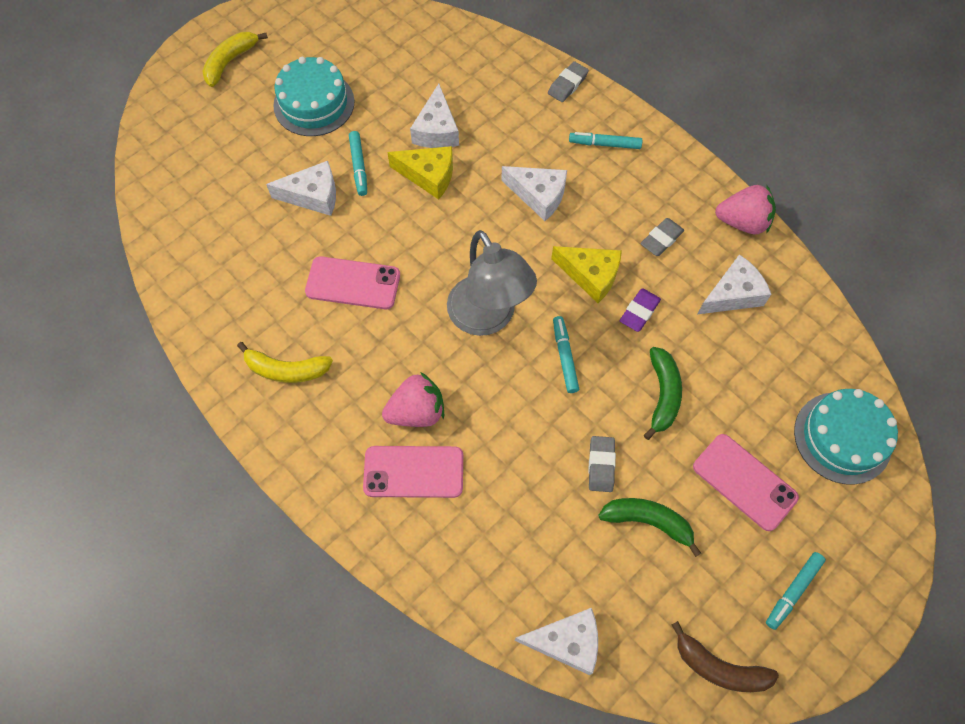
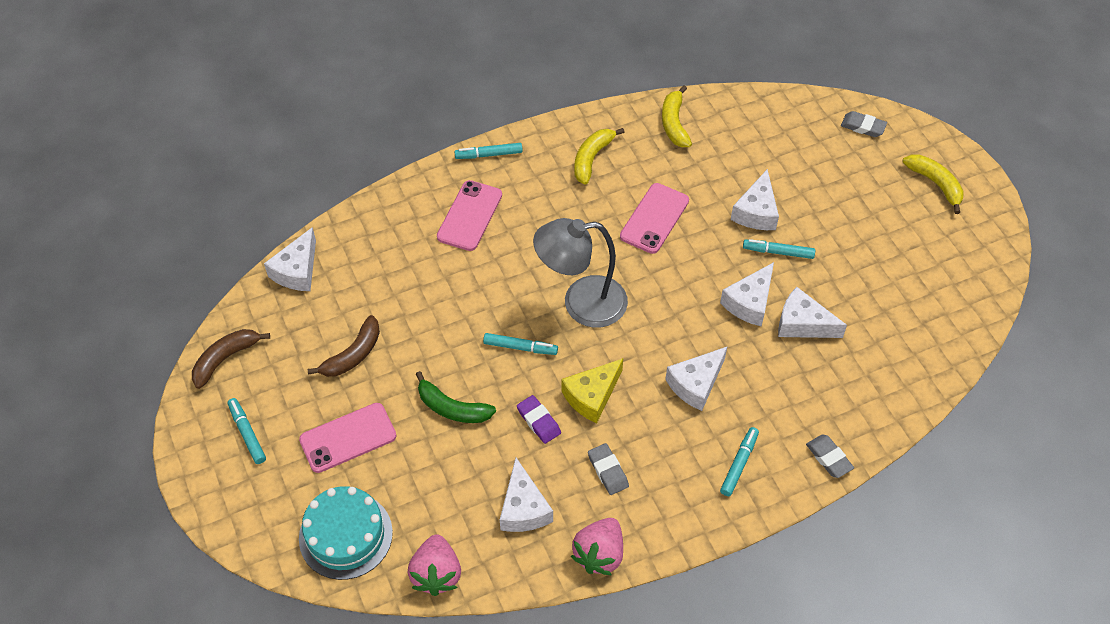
camera: 110 degrees right, 10 degrees down
turquoise cake [273,57,355,136] -> none
pink strawberry [382,373,444,427] -> pink strawberry moved to [408,534,461,596]
yellow cheese [387,146,453,200] -> white cheese [720,262,774,327]
grey eraser [588,436,616,492] -> grey eraser moved to [841,111,887,137]
green banana [598,498,701,557] -> brown banana [307,315,380,377]
none -> turquoise marker [455,143,523,159]
none -> yellow banana [662,86,692,147]

